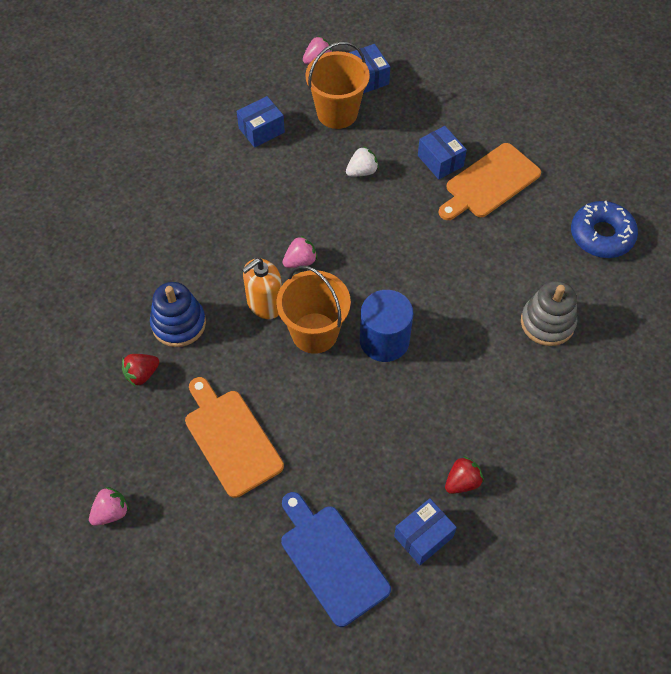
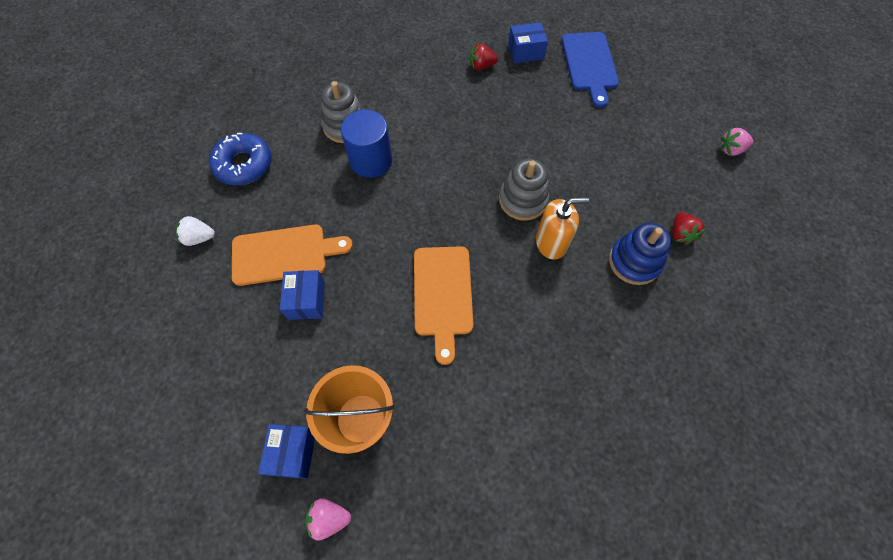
camera: 150 degrees left, 5 degrees up
red strawberry [122,354,159,387] -> red strawberry turned 90 degrees clockwise [672,212,706,245]
orange cutting board [185,377,284,498] -> orange cutting board moved to [414,246,474,365]
blue box [237,96,285,148] -> none
orange bucket [277,265,351,354] -> grey stacking toy [499,159,549,221]
pink strawberry [283,235,317,268] -> none
white strawberry [346,146,379,177] -> white strawberry moved to [176,216,215,246]
blue cylinder [360,290,413,362] -> blue cylinder moved to [341,110,392,178]

